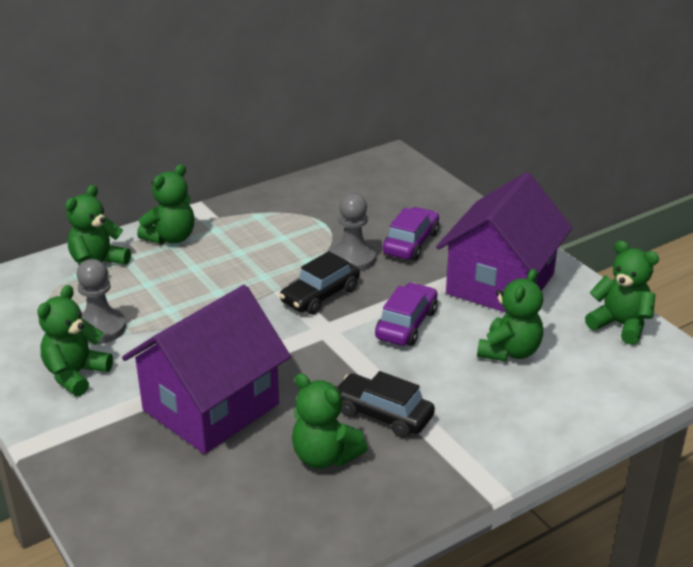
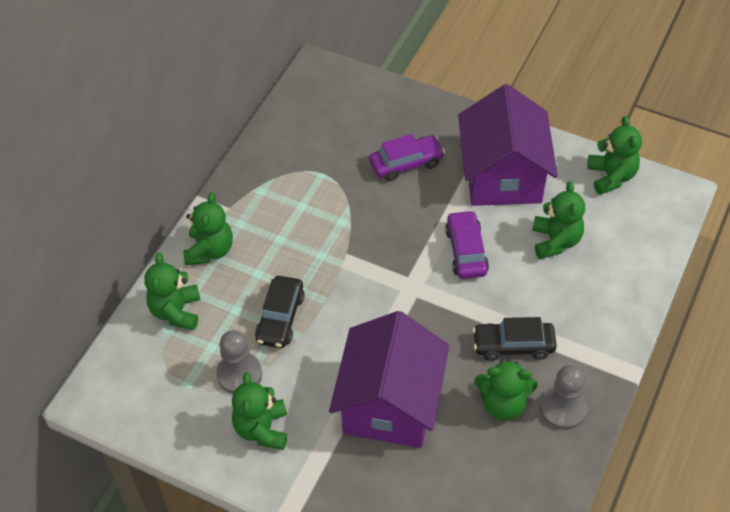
camera: 30 degrees left, 20 degrees up
black car [279,251,360,315] -> black car moved to [255,276,305,348]
grey pawn [330,193,376,271] -> grey pawn moved to [540,365,587,430]
purple car [383,207,439,260] -> purple car turned 75 degrees clockwise [369,134,445,181]
green teddy bear [585,240,659,345] -> green teddy bear turned 75 degrees clockwise [587,116,642,195]

